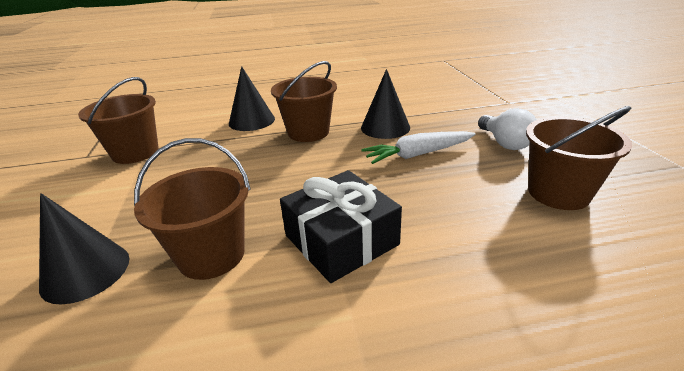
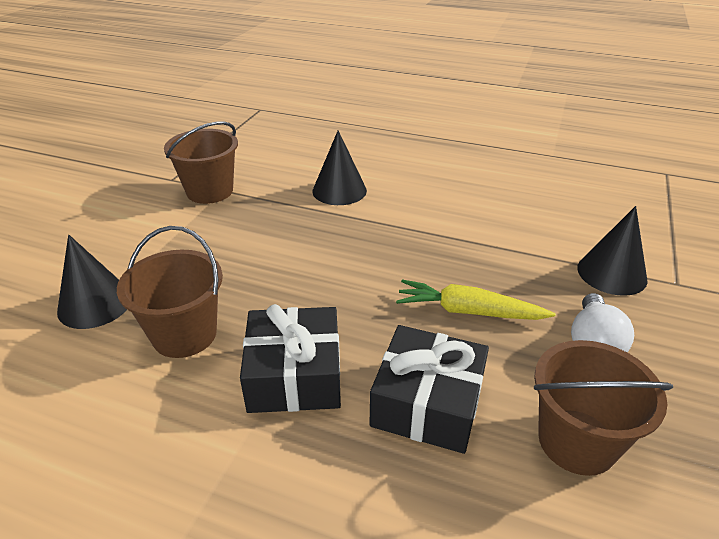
camera: 30 degrees right, 5 degrees up
brown bucket [271,61,337,142] -> none
black cone [361,69,410,139] -> black cone moved to [577,206,648,296]
white carrot [361,131,475,164] -> yellow carrot [396,280,556,320]
none -> black gift [370,325,489,454]

